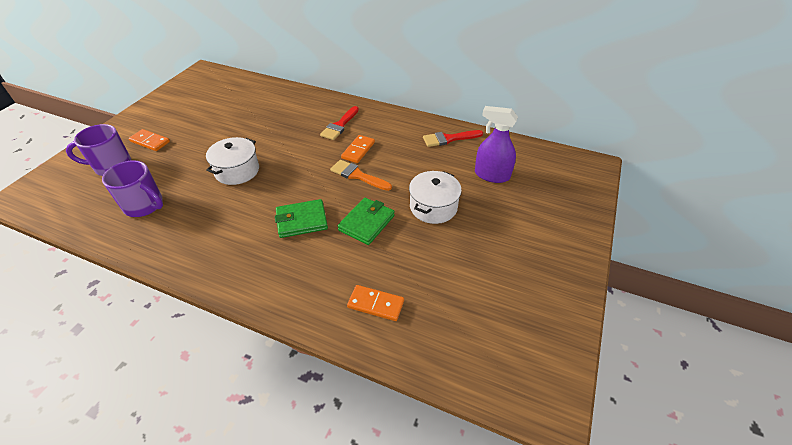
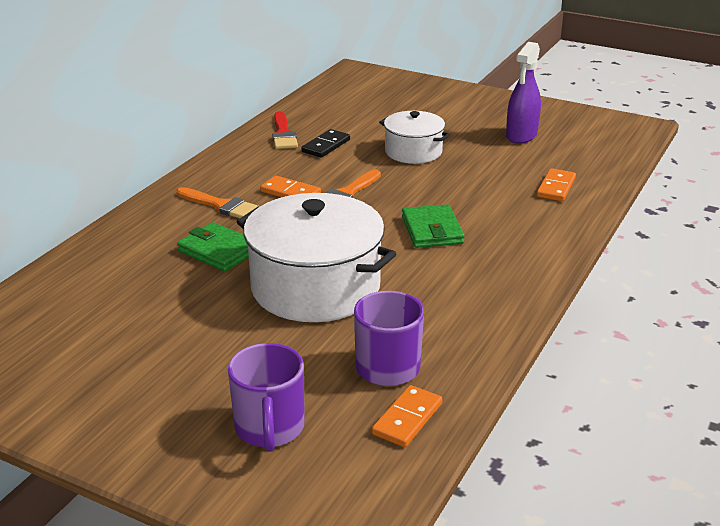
camera: 85 degrees left, 15 degrees down
orange domino [129,129,170,151] -> orange domino moved to [372,385,442,447]
white pot [206,137,259,185] -> white pot [237,193,396,322], size x1.78
red brush [320,106,359,140] -> orange brush [176,187,258,218]
green wallet [338,198,395,245] -> green wallet moved to [177,222,249,272]
purple spray bottle [475,106,518,183] -> purple spray bottle moved to [506,42,541,144]
none -> black domino [301,129,350,158]

